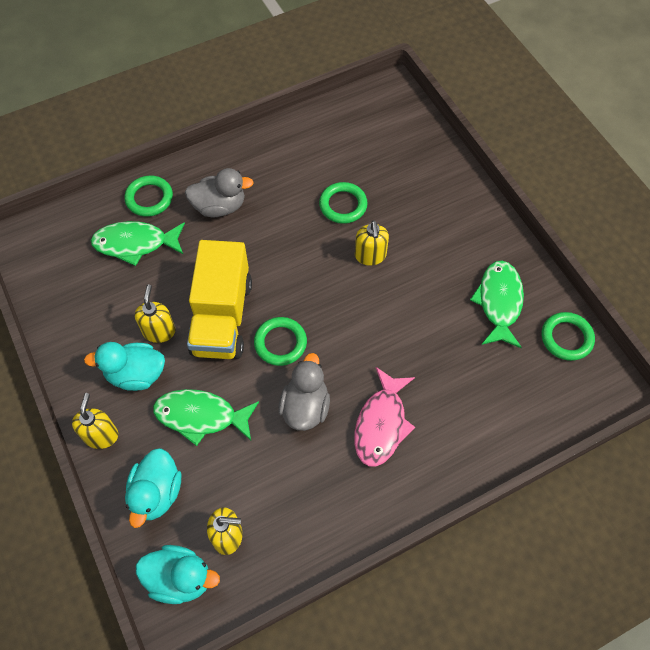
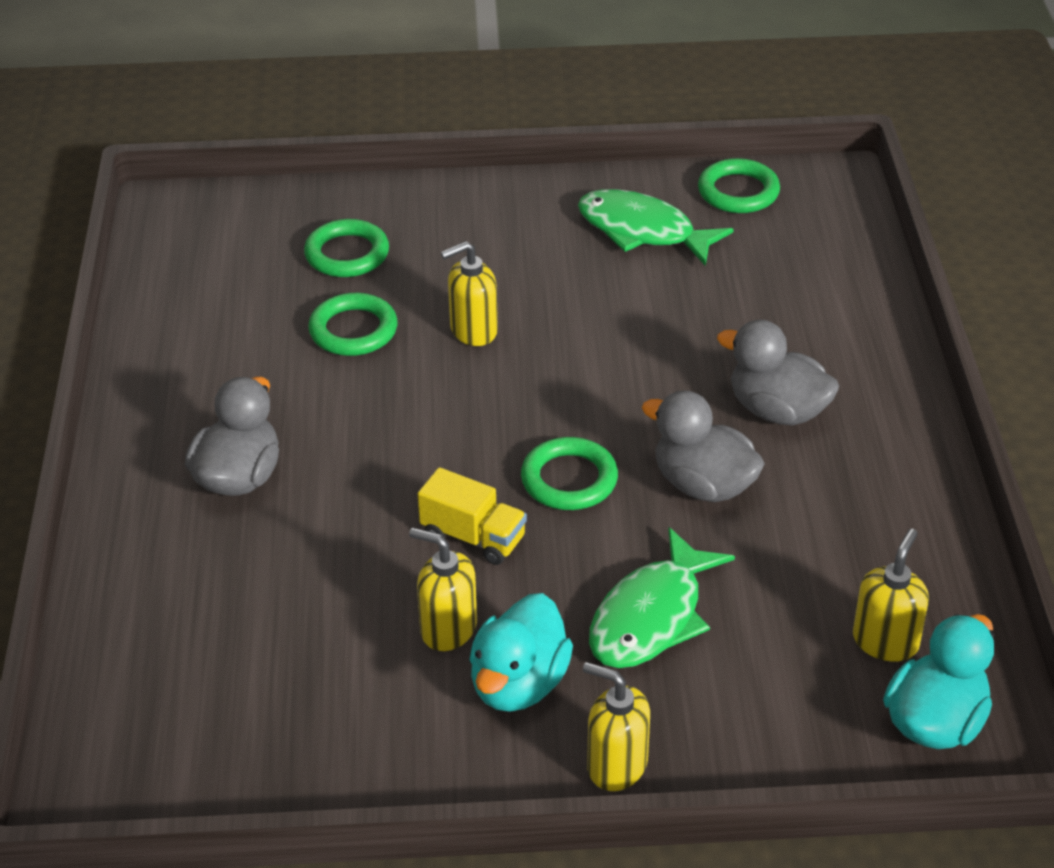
camera: 65 degrees left, 20 degrees down
green fish [91,221,185,266] -> none
green ring [124,176,173,217] -> green ring moved to [304,219,389,277]
turquoise duck [125,448,181,528] -> none
yellow truck [187,240,252,359] -> yellow truck [418,467,527,565], size x0.50
pink fish [354,367,415,466] -> grey duck [717,320,839,426]
yellow soap dispenser [355,220,389,265] -> yellow soap dispenser turned 135 degrees clockwise [441,241,498,346]

